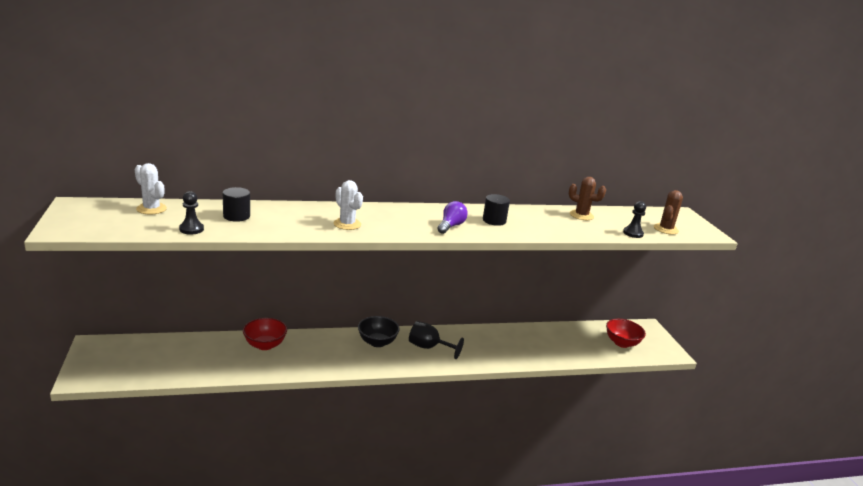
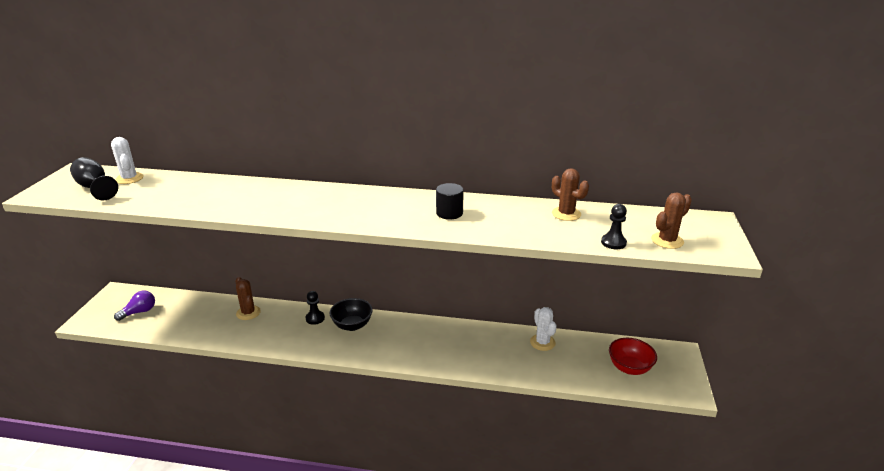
camera: 25 degrees right, 5 degrees up
black pawn [179,191,204,235] -> black pawn moved to [306,291,325,325]
black cylinder [223,187,250,222] -> none
red bowl [243,318,287,350] -> brown cactus [236,277,261,320]
white cactus [334,180,363,230] -> white cactus moved to [530,307,557,351]
black goblet [409,321,464,359] -> black goblet moved to [70,157,118,201]
purple light bulb [437,201,468,234] -> purple light bulb moved to [114,291,155,321]

